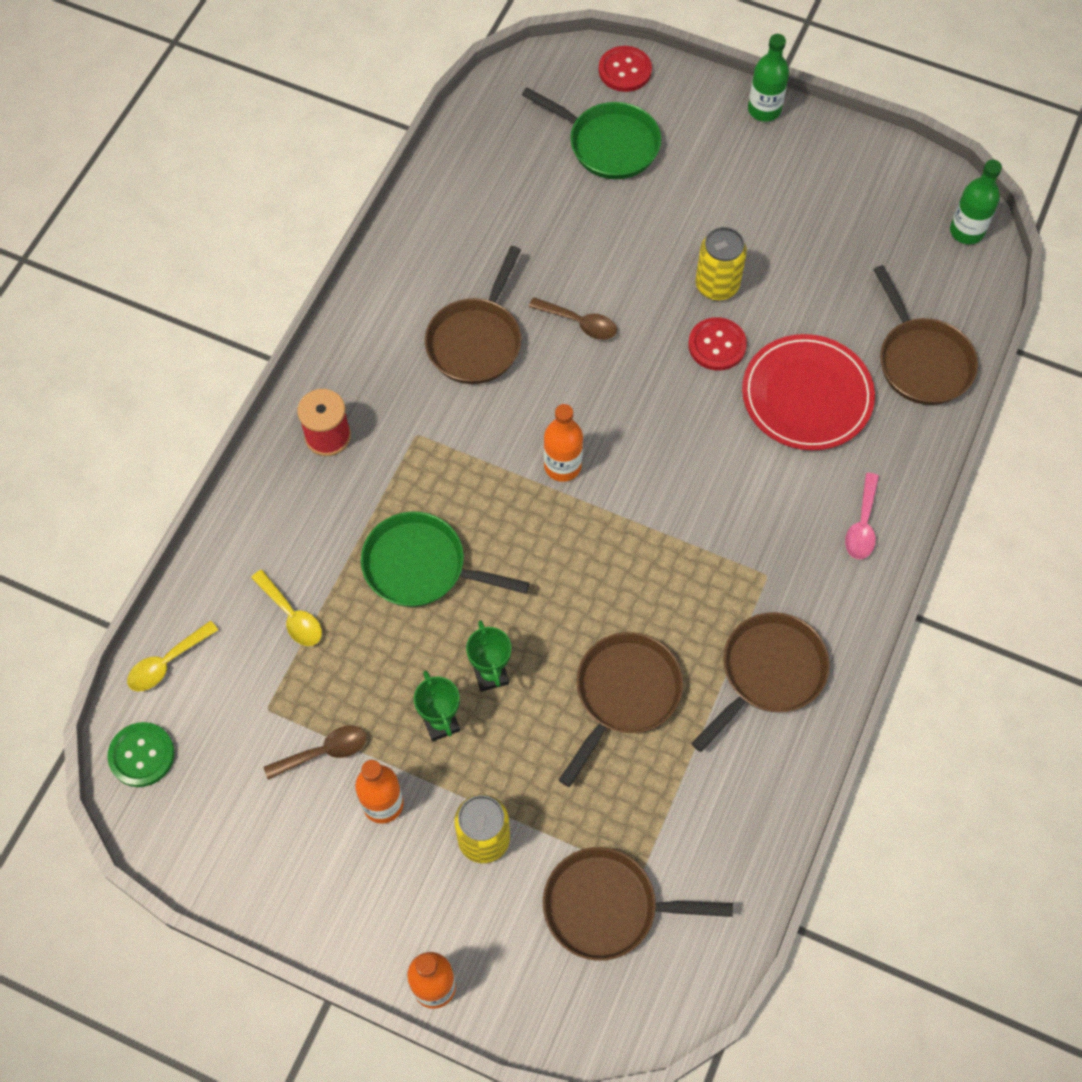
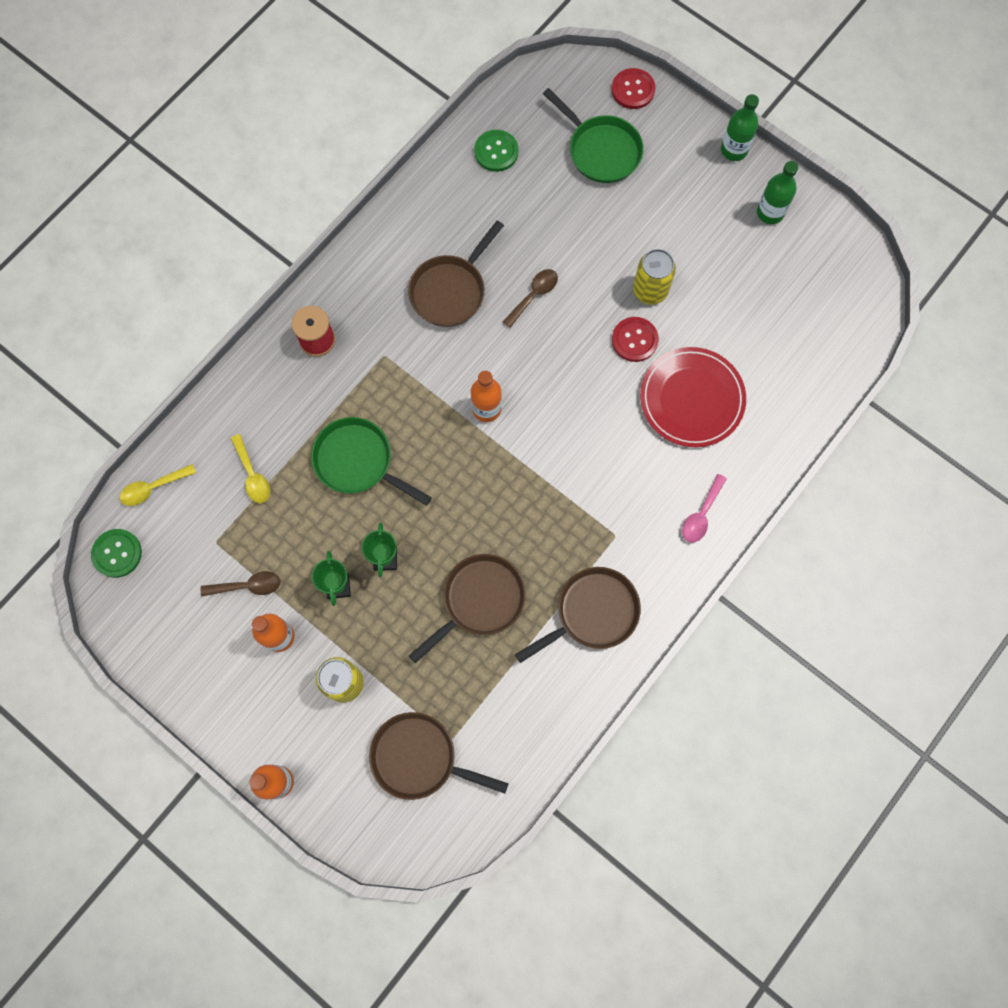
camera: 15 degrees right, 10 degrees up
brown spoon [529,297,617,340] -> brown spoon turned 90 degrees counterclockwise [503,269,558,328]
brown pan [873,265,978,405] -> none
green bottle [950,160,1002,244] -> green bottle moved to [757,161,798,224]
none -> green button [474,130,519,172]

